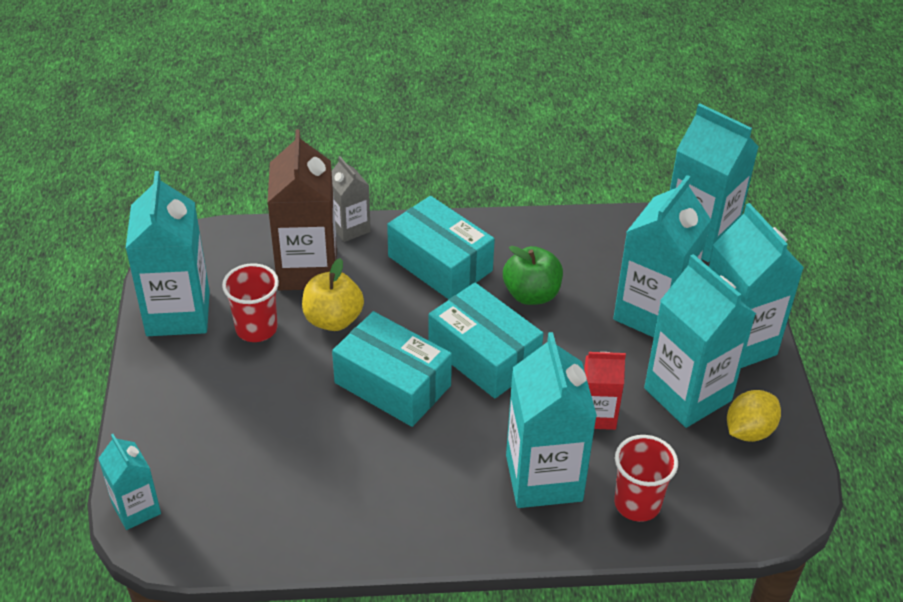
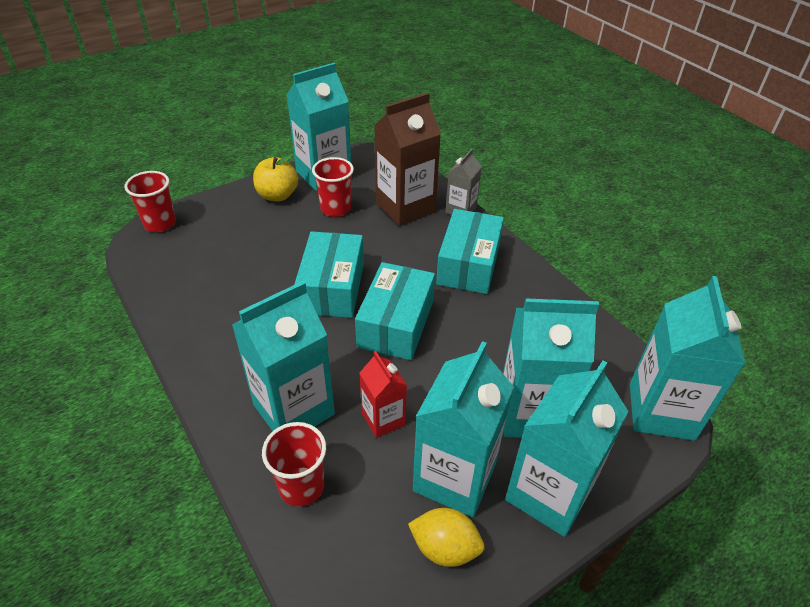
camera: 60 degrees right, 0 degrees up
turquoise carton [98,434,161,530] -> red cup [125,171,176,232]
yellow apple [302,258,364,331] -> yellow apple moved to [253,155,298,201]
green apple [503,246,563,305] -> none

